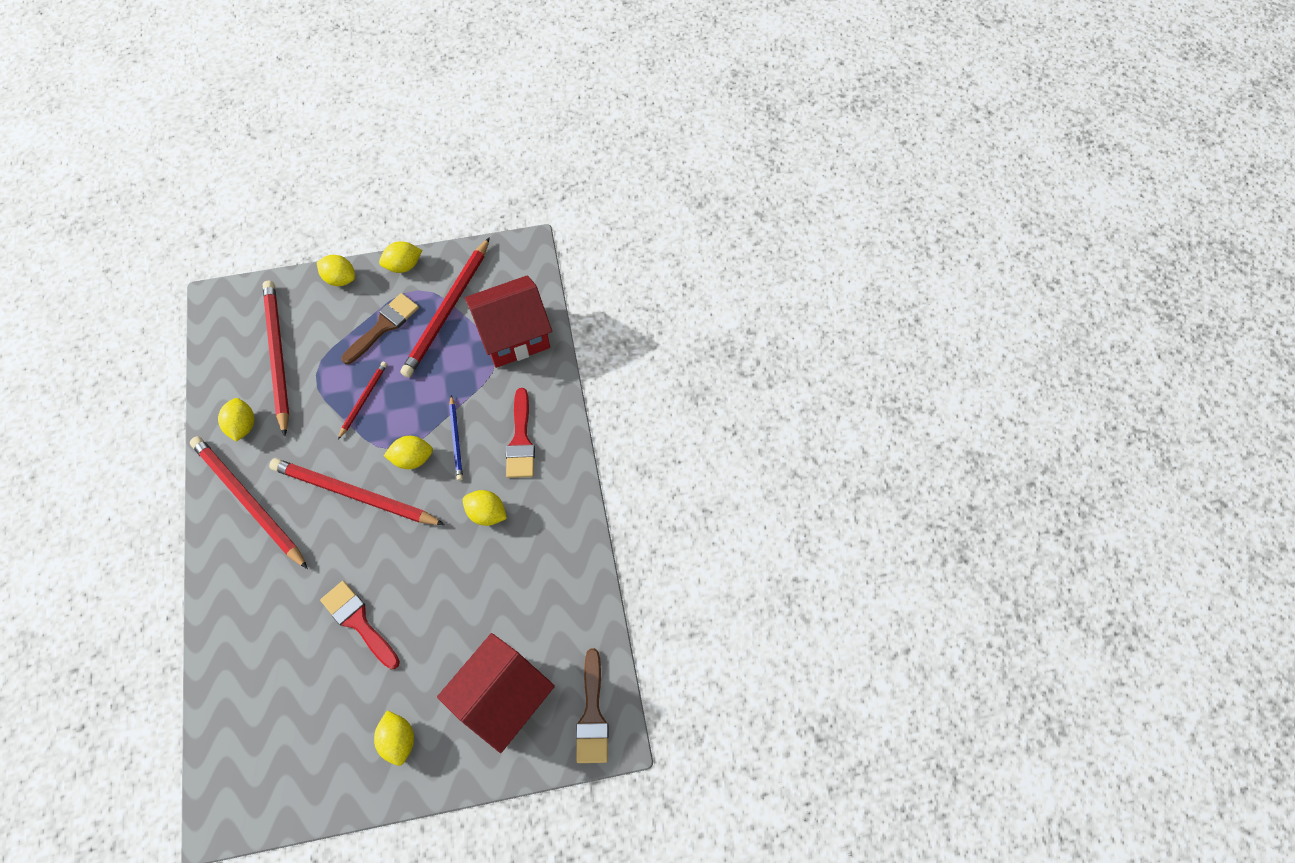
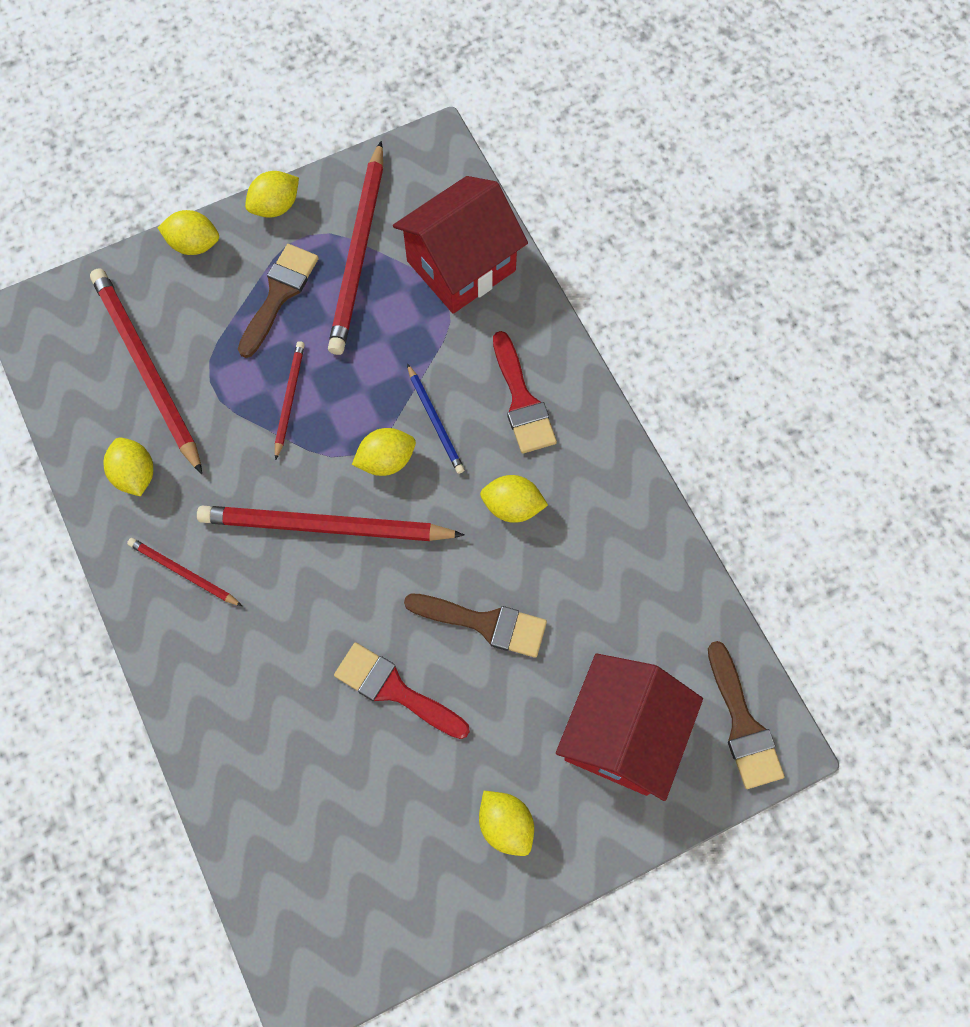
camera: 15 degrees left, 5 degrees up
red pencil [190,436,308,569] -> red pencil [127,538,242,606], size x0.50
none -> brown brush [404,594,547,658]

